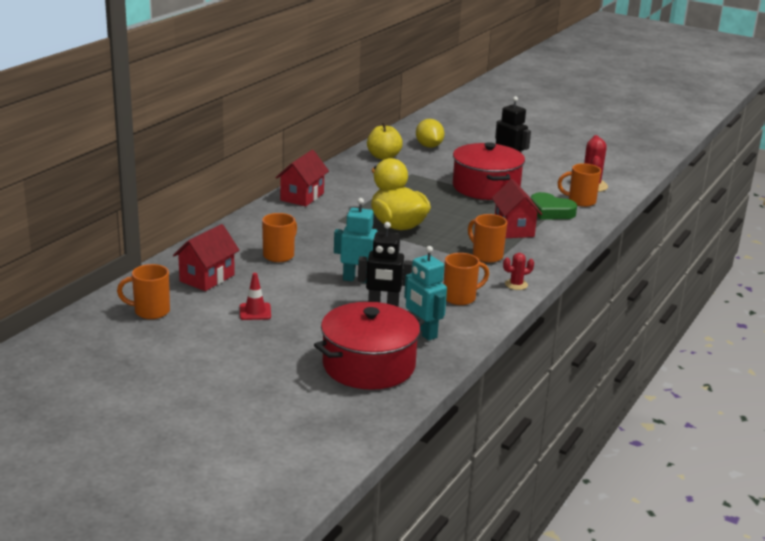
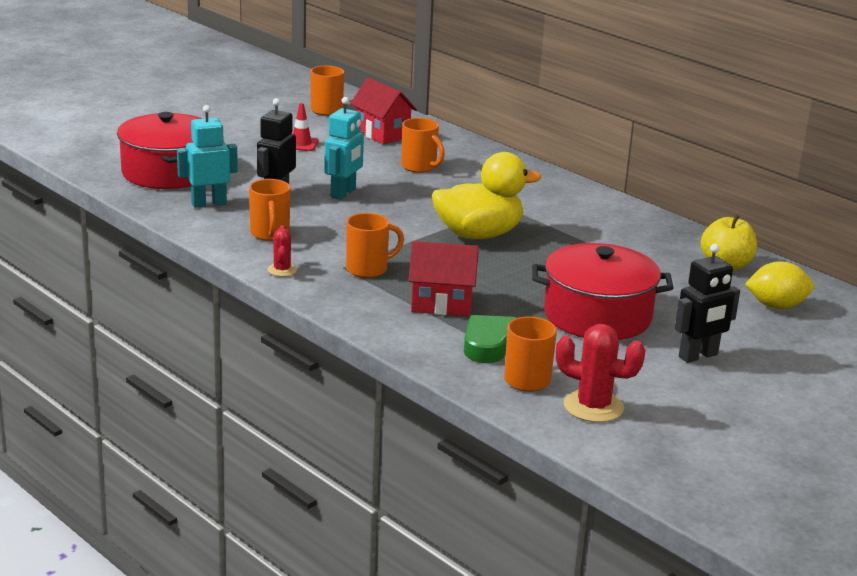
camera: 105 degrees right, 0 degrees up
red house [276,150,329,206] -> none

